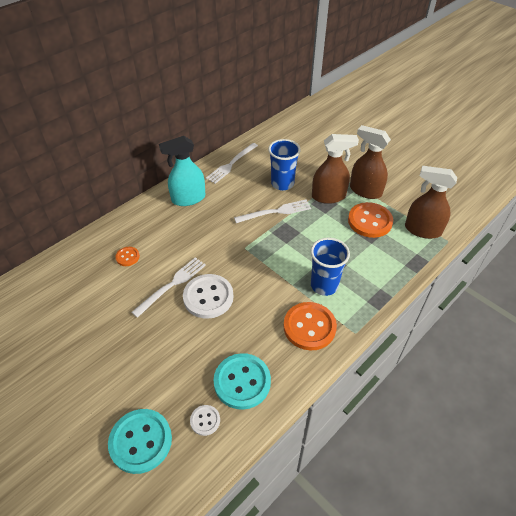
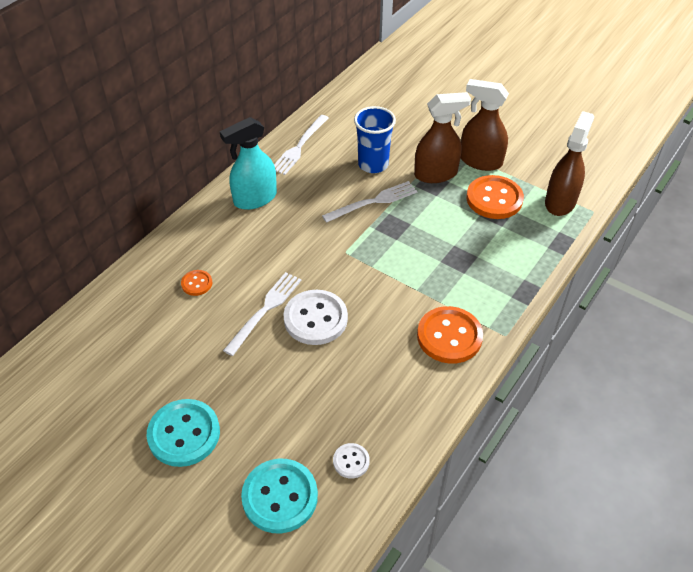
camera: 10 degrees left, 0 degrees up
turquoise button [213,353,271,410] -> turquoise button moved to [147,399,220,467]
blue cup [311,238,350,296] -> none
brown spray bottle [405,166,457,239] -> brown spray bottle turned 105 degrees clockwise [545,111,594,216]

